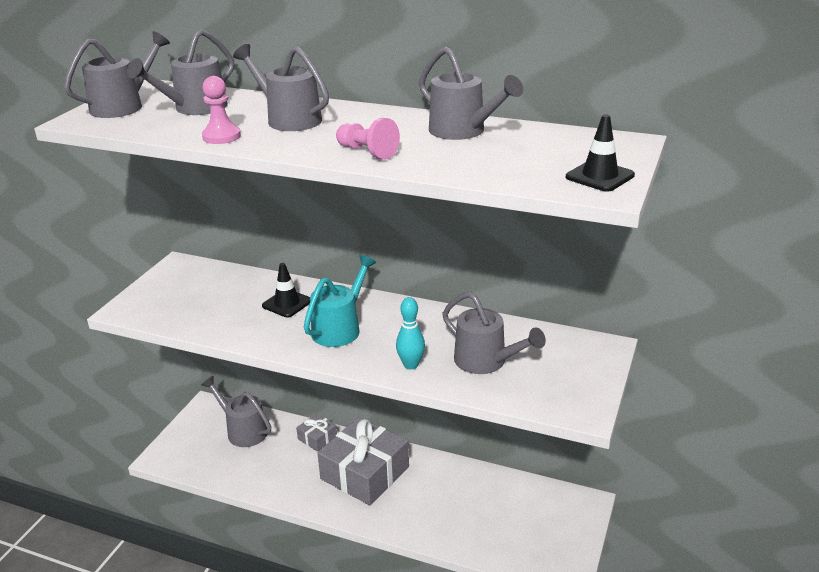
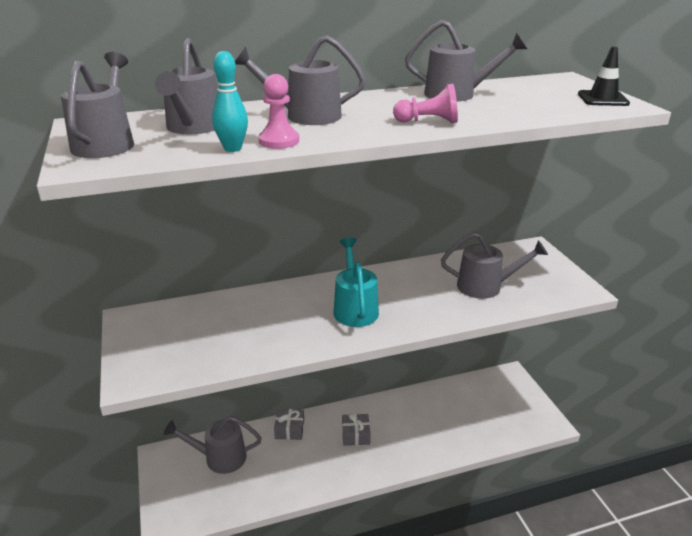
camera: 40 degrees left, 0 degrees up
black traffic cone [262,263,310,317] -> none
grey gift [317,417,409,505] -> grey gift [342,414,371,446], size x0.47
turquoise bowling pin [396,297,425,370] -> turquoise bowling pin moved to [212,51,248,152]

